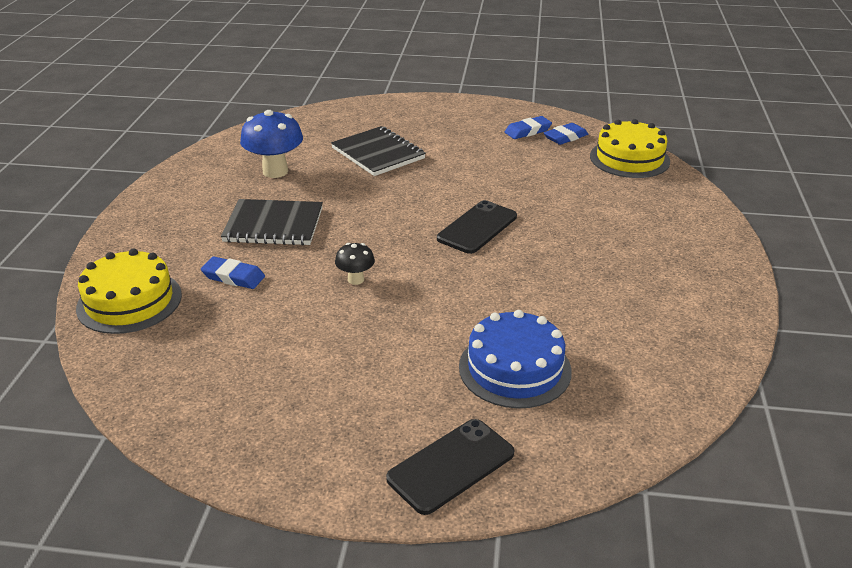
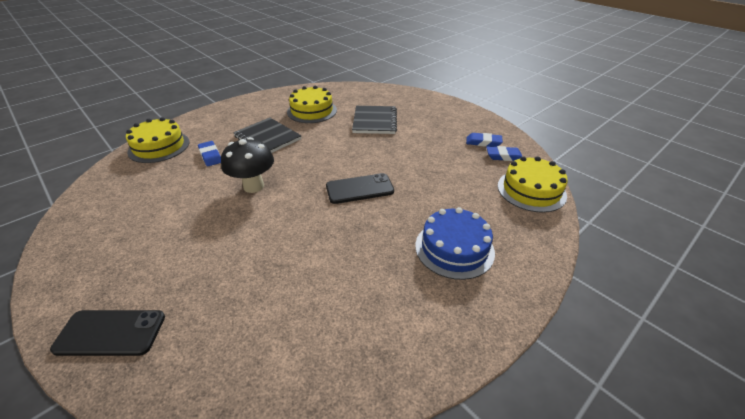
camera: 40 degrees right, 5 degrees up
blue mushroom [240,110,303,178] -> yellow cake [287,86,337,123]
black mushroom [335,243,375,285] -> black mushroom [221,137,274,193], size x1.88
blue cake [459,310,572,408] -> blue cake moved to [415,207,495,280]

